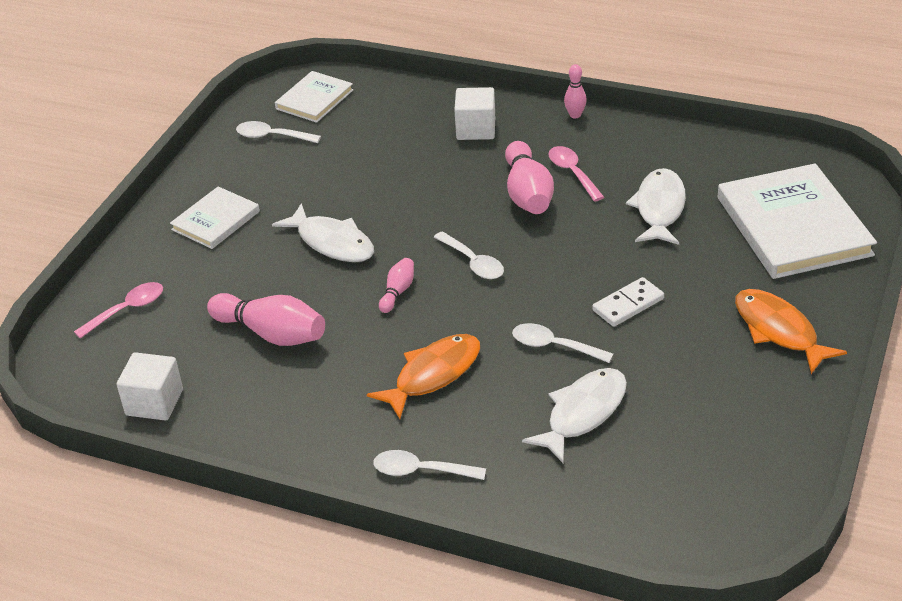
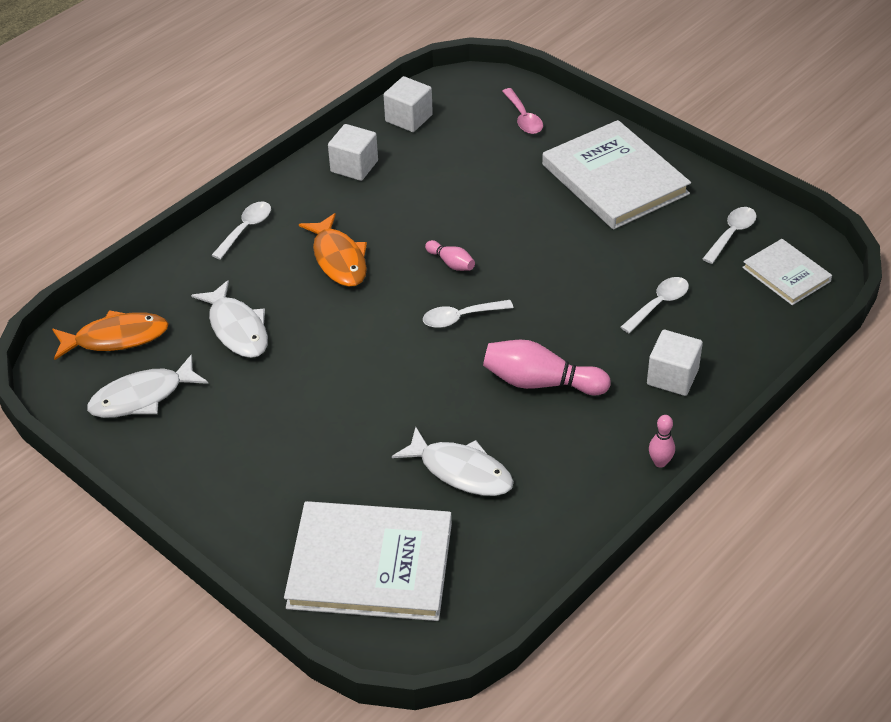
camera: 110 degrees right, 5 degrees up
white book [170,186,260,249] -> white book [542,120,691,230], size x1.85
pink bowling pin [207,293,325,346] -> none
white fish [272,203,374,262] -> white fish moved to [87,354,208,418]
white spoon [512,323,613,363] -> white spoon moved to [621,277,689,333]
pink spoon [548,146,604,202] -> none
white domino [592,277,664,327] -> none
orange fish [735,289,847,374] -> orange fish moved to [52,310,169,360]
none -> white cube [328,124,378,181]

